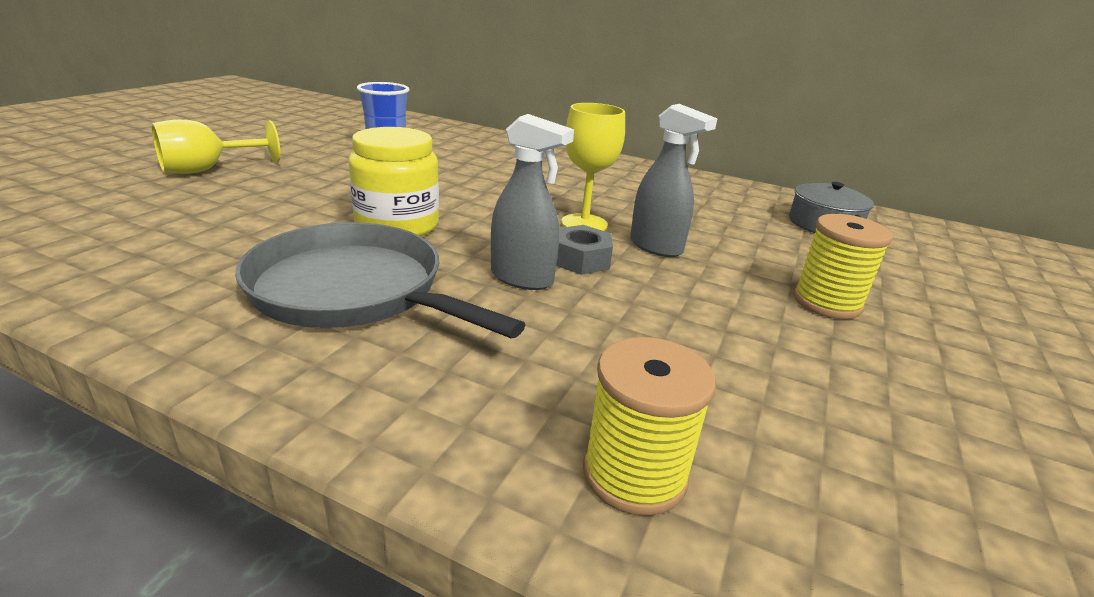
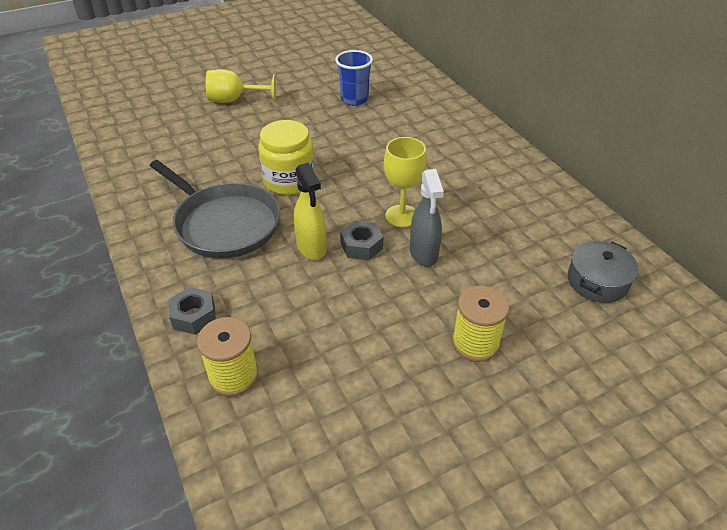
camera: 40 degrees right, 15 degrees up
grey pan [235,222,526,338] -> grey pan turned 150 degrees clockwise [150,160,280,259]
grey spray bottle [491,114,574,290] -> yellow spray bottle [294,162,326,260]
none -> grey nut [169,287,216,335]

